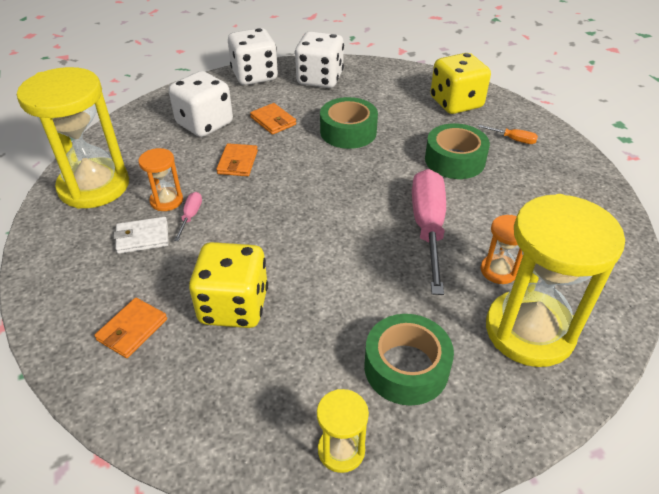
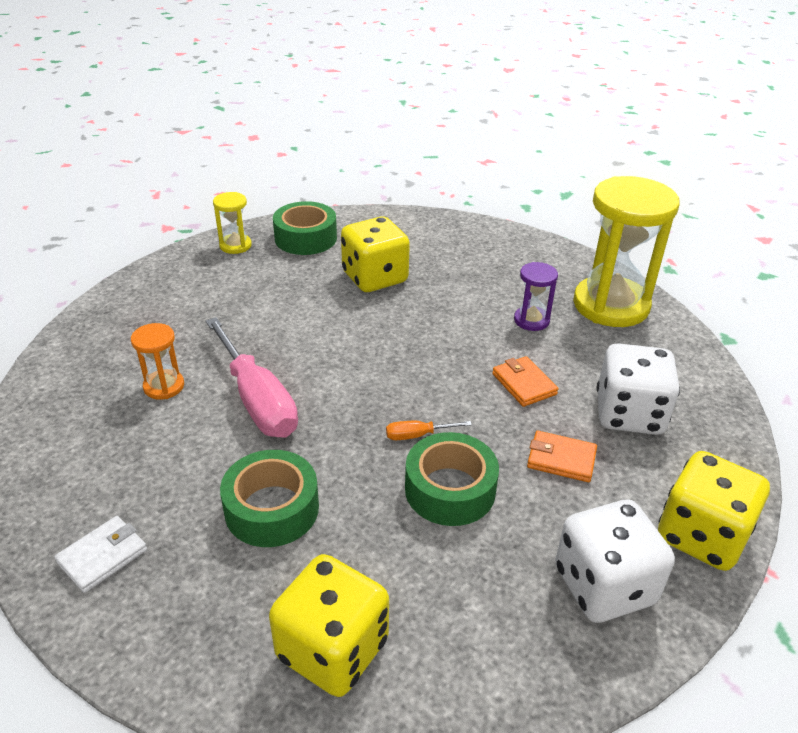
camera: 145 degrees right, 5 degrees down
orange wallet [94,298,167,358] -> none
white wallet [114,217,169,254] -> white wallet moved to [54,516,147,593]
orange hourglass [138,148,183,211] -> purple hourglass [514,262,558,331]
pink screwdriver [174,192,202,241] -> none
white dice [228,28,278,85] -> yellow dice [658,451,770,571]
green tape [364,314,454,406] -> green tape moved to [273,201,337,255]
orange screwdriver [478,125,538,144] -> orange screwdriver moved to [386,421,472,440]
yellow hourglass [486,194,625,367] -> none

